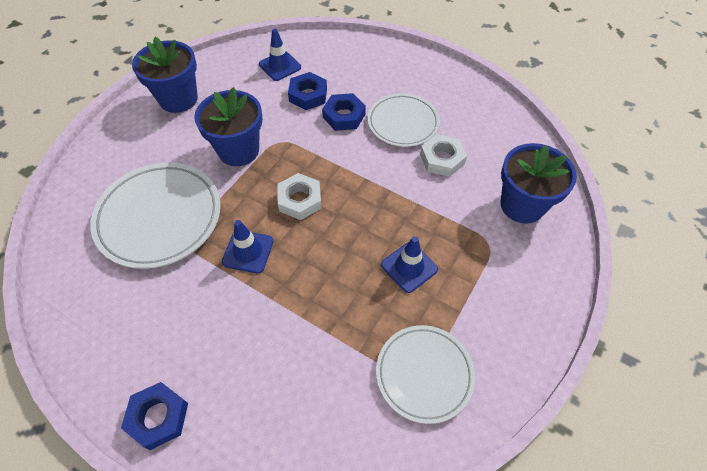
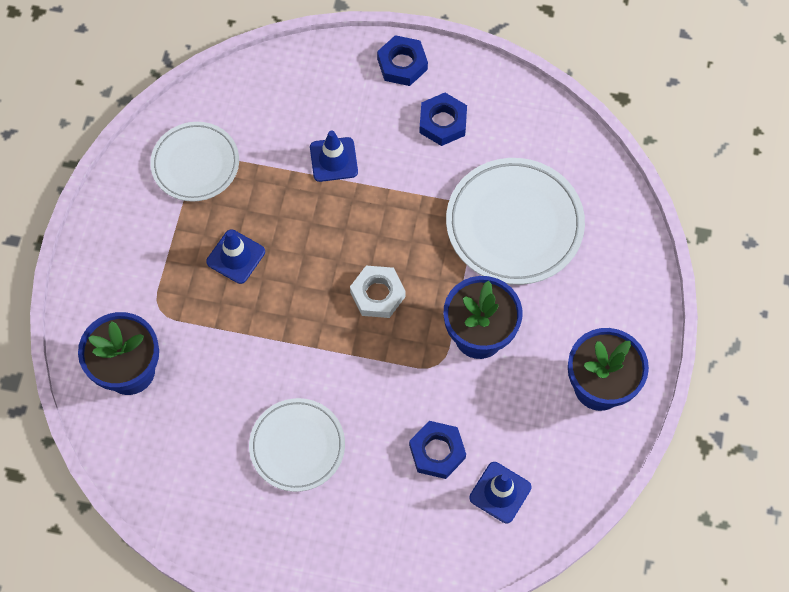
camera: 160 degrees right, 10 degrees up
blue traffic cone [222,220,273,273] -> blue traffic cone moved to [310,130,358,182]
blue nut [322,93,366,131] -> blue nut moved to [419,93,467,146]
white nut [420,134,467,177] -> none

